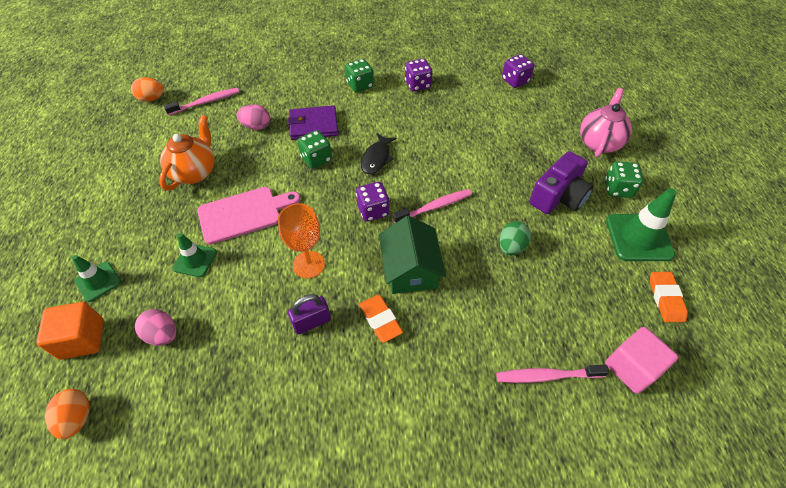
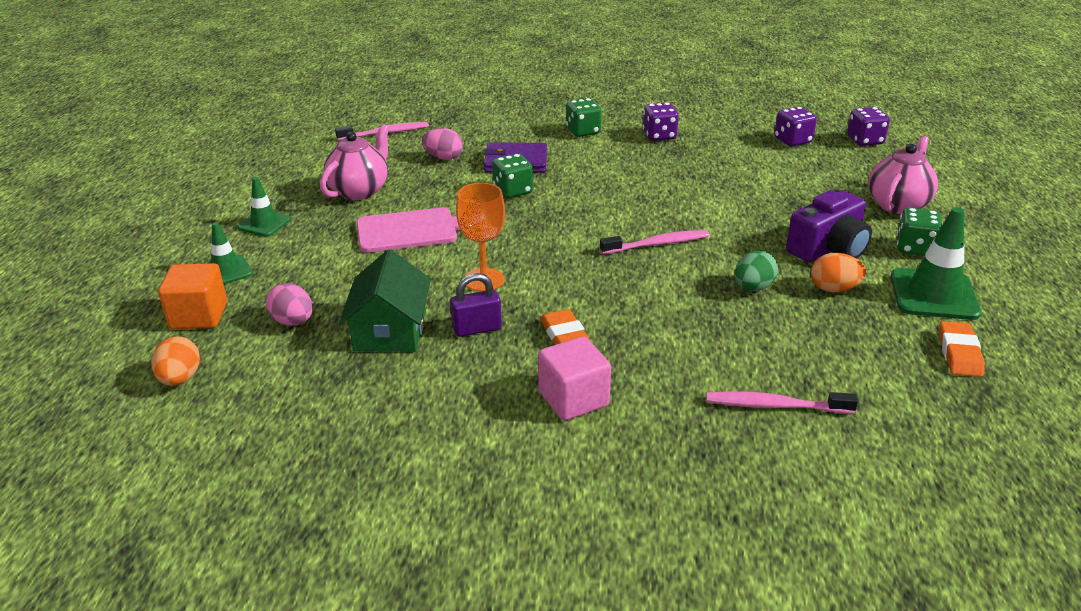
camera: 10 degrees right, 20 degrees down
orange egg [131,77,164,102] -> orange egg moved to [811,253,866,292]
orange teapot [160,115,214,191] -> pink teapot [320,124,389,200]
green traffic cone [173,233,217,277] -> green traffic cone moved to [237,177,291,237]
purple dice [356,182,390,222] -> purple dice moved to [847,107,890,146]
black fish [361,133,397,174] -> none
green house [379,216,446,294] -> green house moved to [339,249,431,352]
pink cube [605,327,678,394] -> pink cube moved to [538,336,611,421]

